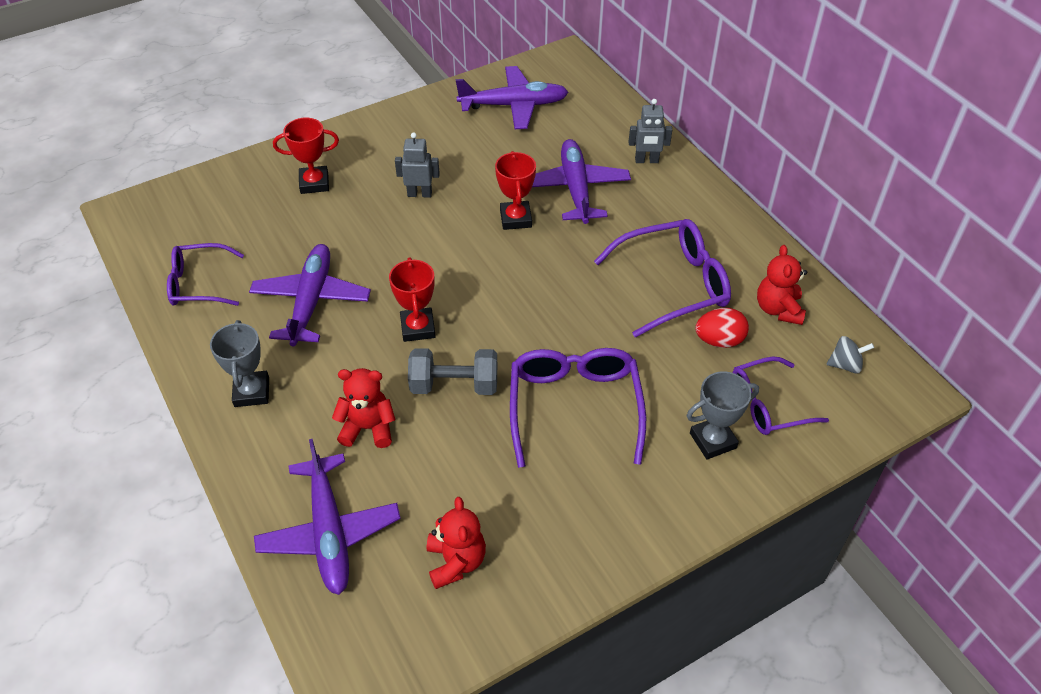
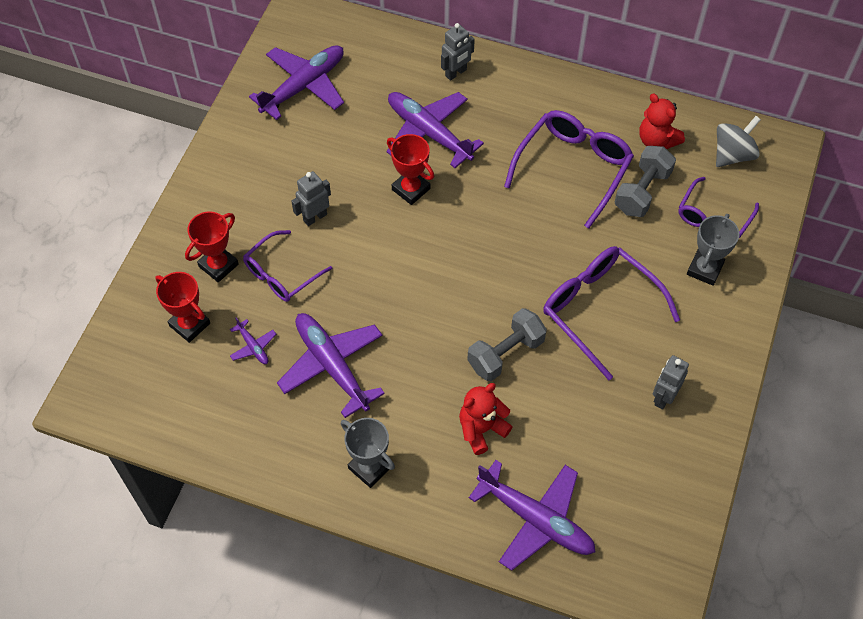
camera: 40 degrees left, 10 degrees up
purple glasses [167,243,244,306] -> purple glasses moved to [243,230,332,302]
red trophy [389,257,436,342] -> red trophy moved to [155,272,210,343]
red teddy bear [427,497,486,589] -> none
red egg [695,308,749,348] -> grey dumbbell [615,146,676,217]
grey spinning top [826,336,874,374] -> grey spinning top [716,116,761,167], size x1.54
none -> purple plane [230,317,276,364]
none -> grey robot [653,355,689,410]

